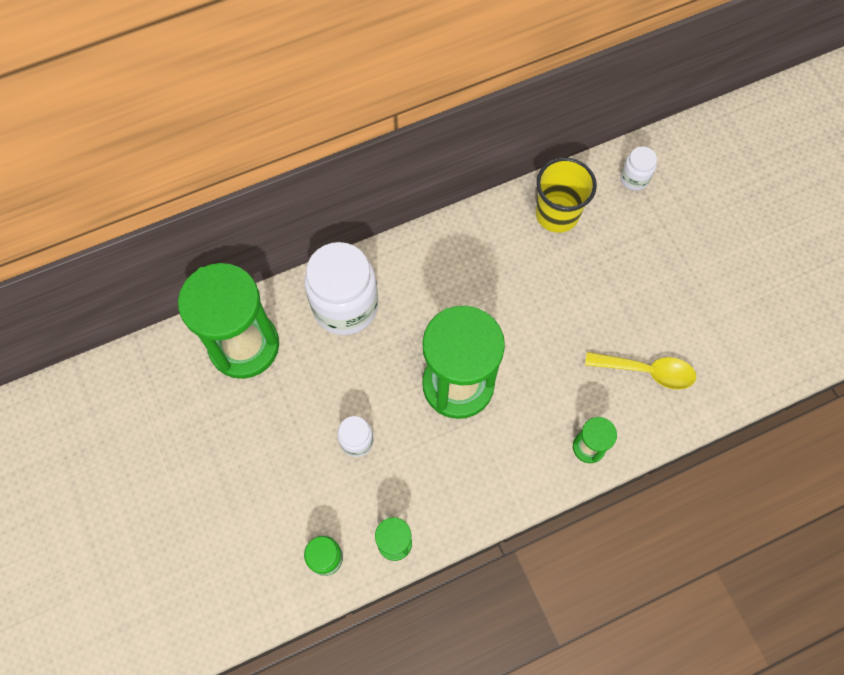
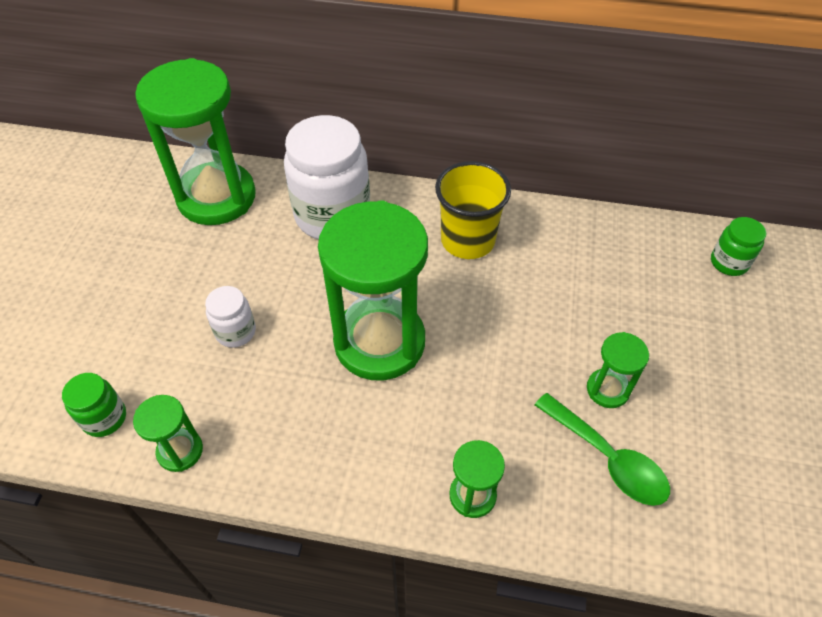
camera: 35 degrees right, 15 degrees down
yellow cup [536,158,597,233] -> yellow cup moved to [435,161,511,259]
yellow spoon [585,352,696,390] -> green spoon [535,393,670,506]
white jar [620,147,657,191] -> green jar [711,217,766,276]
none -> green hourglass [587,332,649,408]

